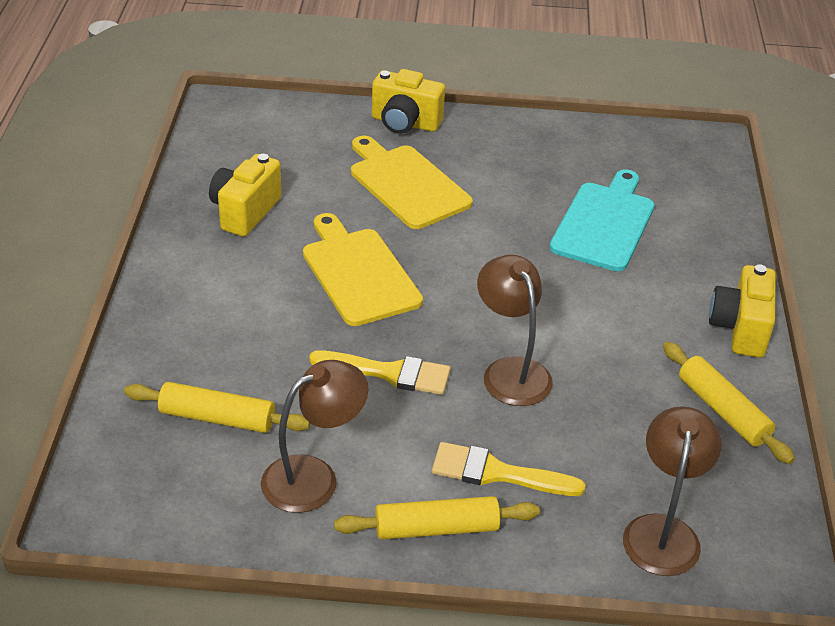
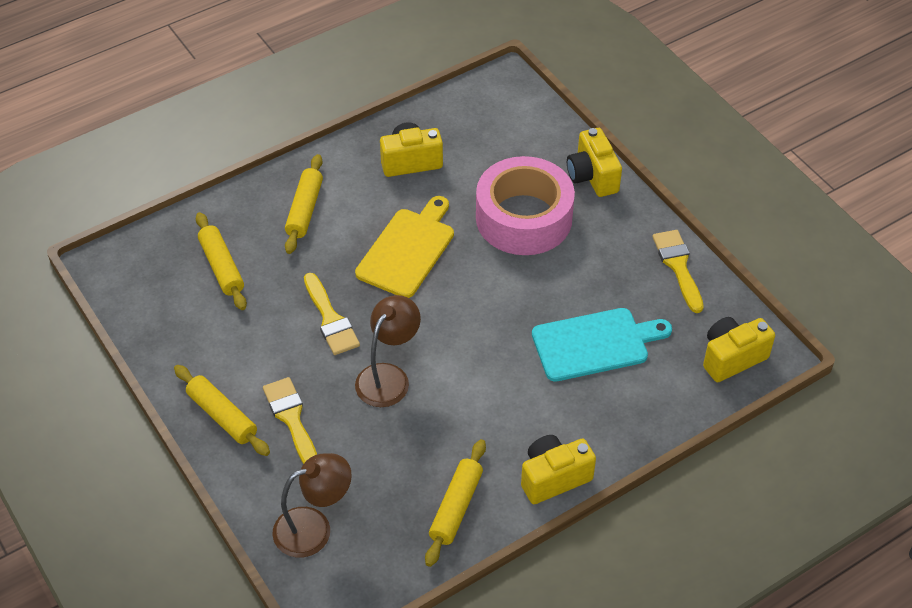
camera: 55 degrees right, 10 degrees up
brown lamp [261,360,368,513] -> none
yellow cutting board [351,136,473,229] -> pink tape [476,156,575,255]
none -> yellow rolling pin [285,154,323,254]
none -> yellow brush [652,230,704,313]
none -> yellow camera [703,317,775,382]

